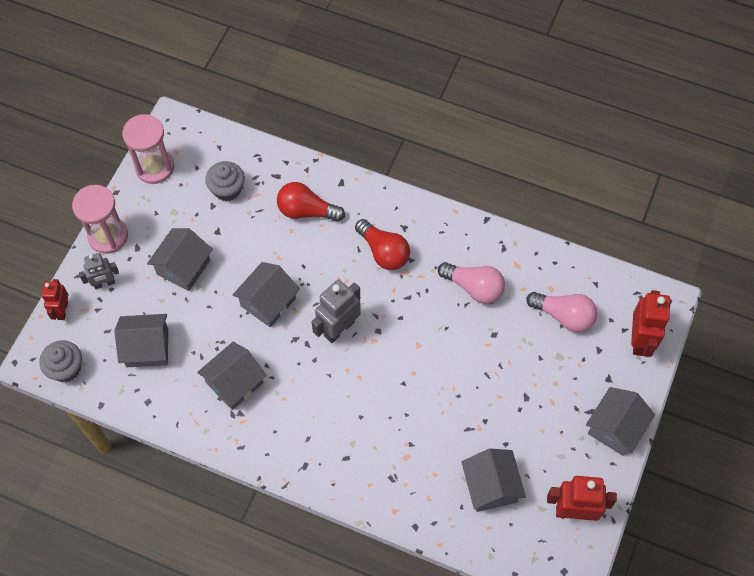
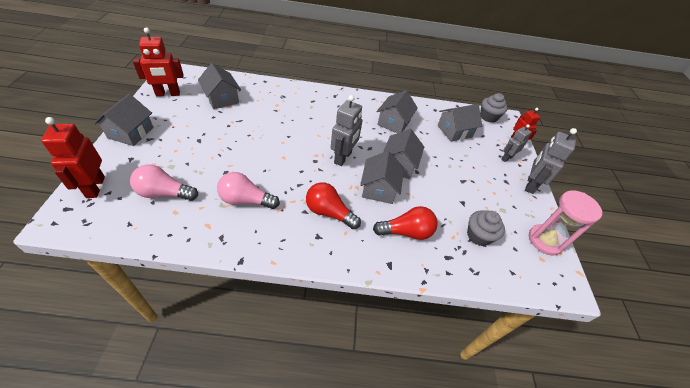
camera: 155 degrees right, 15 degrees down
pink hourglass [72,185,128,254] -> grey robot [525,128,577,194]
grey house [147,228,213,291] -> grey house moved to [360,151,404,204]

